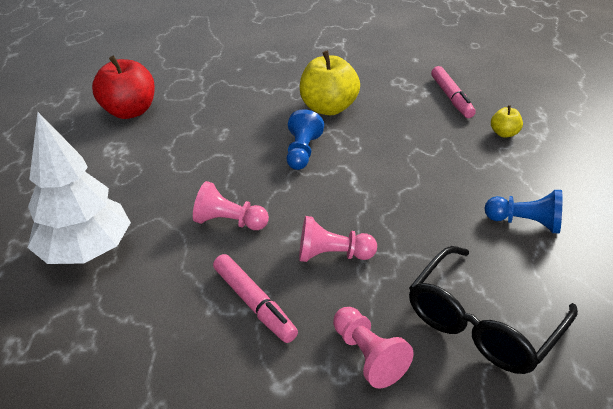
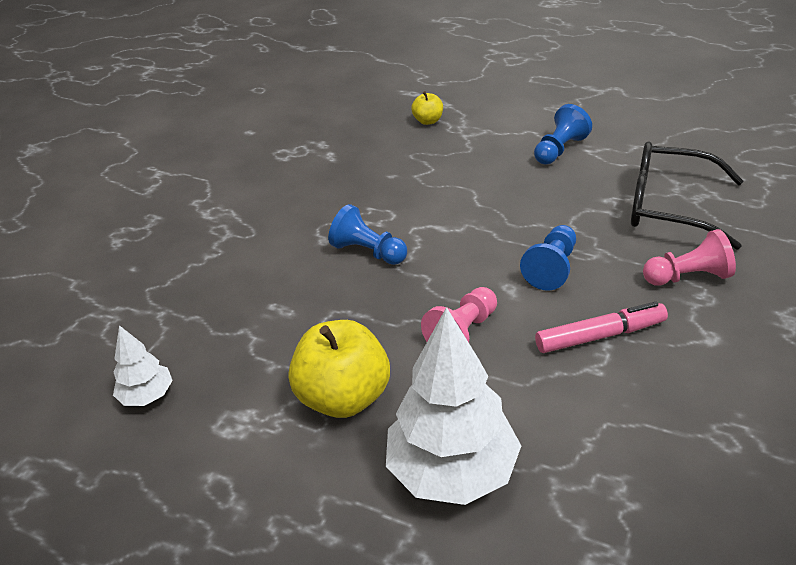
camera: 65 degrees left, 0 degrees up
red apple [92,56,155,119] -> white tree [113,325,173,406]
pink pawn [299,216,377,262] -> blue pawn [520,225,576,291]
yellow apple [300,51,360,115] -> yellow apple moved to [289,320,390,418]
black glasses [409,246,578,374] -> black glasses turned 135 degrees clockwise [631,142,743,250]
pink marker [431,66,476,118] -> none

